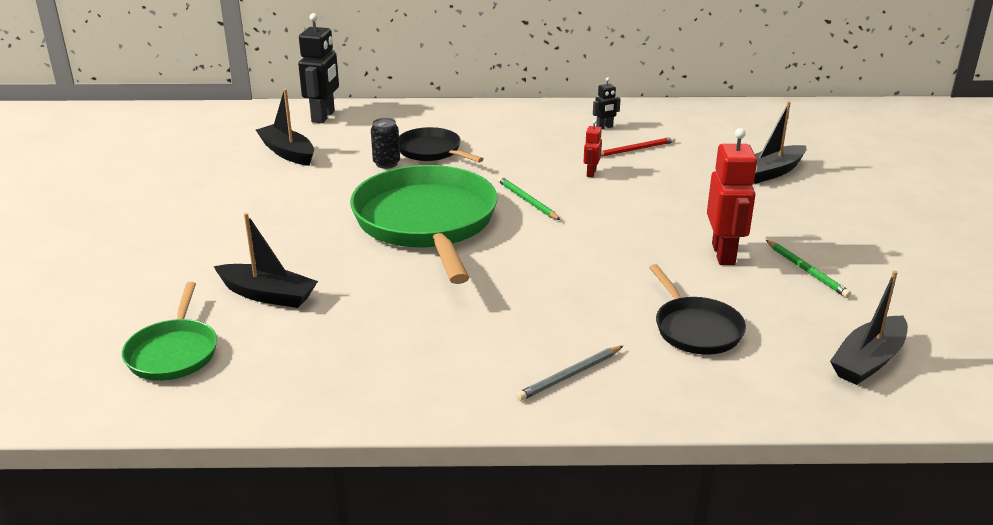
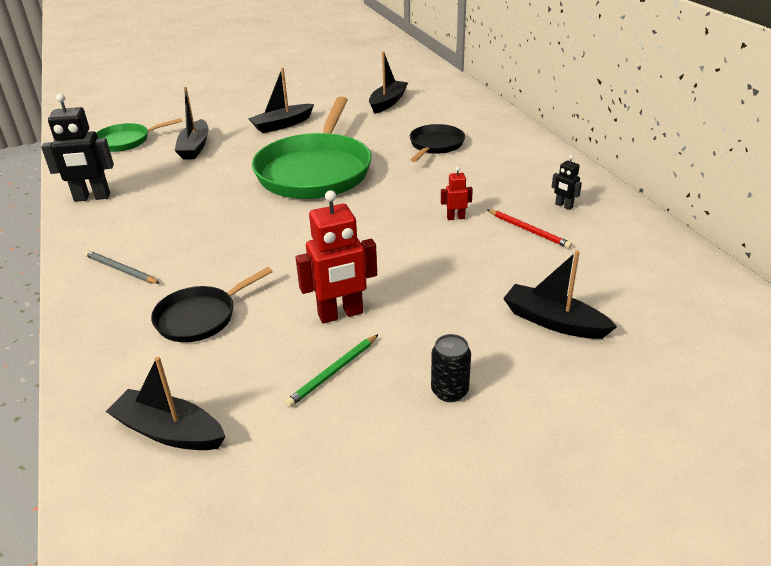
camera: 70 degrees right, 5 degrees up
black robot [298,13,339,123] -> black robot moved to [41,94,114,202]
green pan [350,165,497,284] -> green pan turned 135 degrees clockwise [252,97,372,199]
black can [371,118,400,169] -> black can moved to [431,334,471,402]
green pencil [498,176,560,220] -> none
none -> black boat [248,68,314,133]

